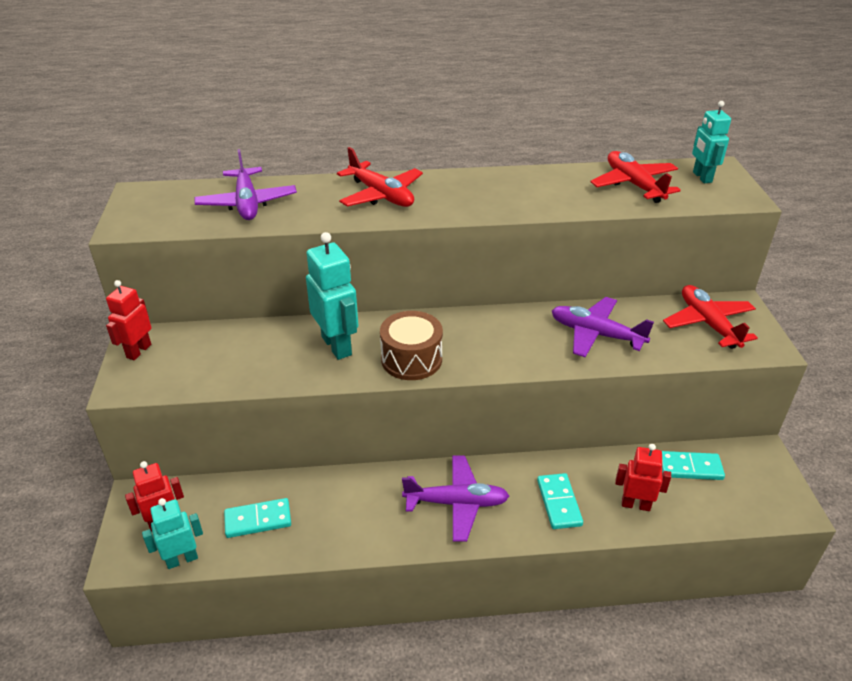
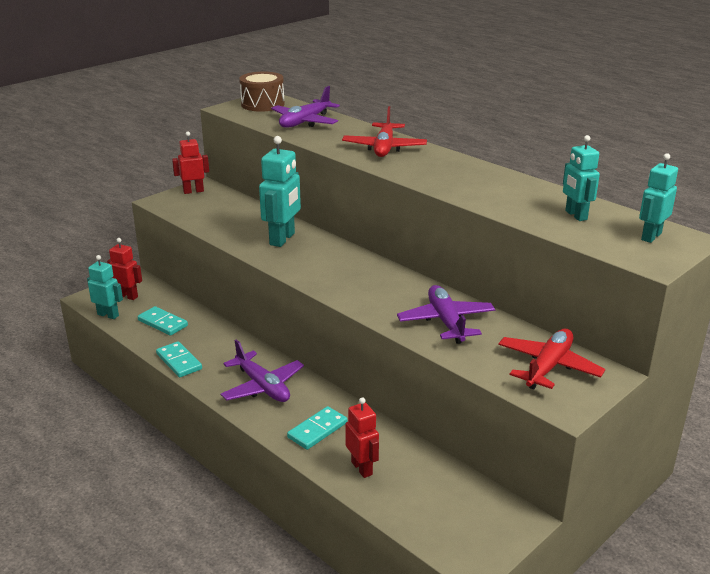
camera: 50 degrees right, 10 degrees down
brown drum [380,311,443,380] -> brown drum moved to [239,72,285,112]
red plane [590,151,681,203] -> turquoise robot [563,135,600,221]
turquoise domino [662,451,725,480] -> turquoise domino moved to [156,341,202,377]

